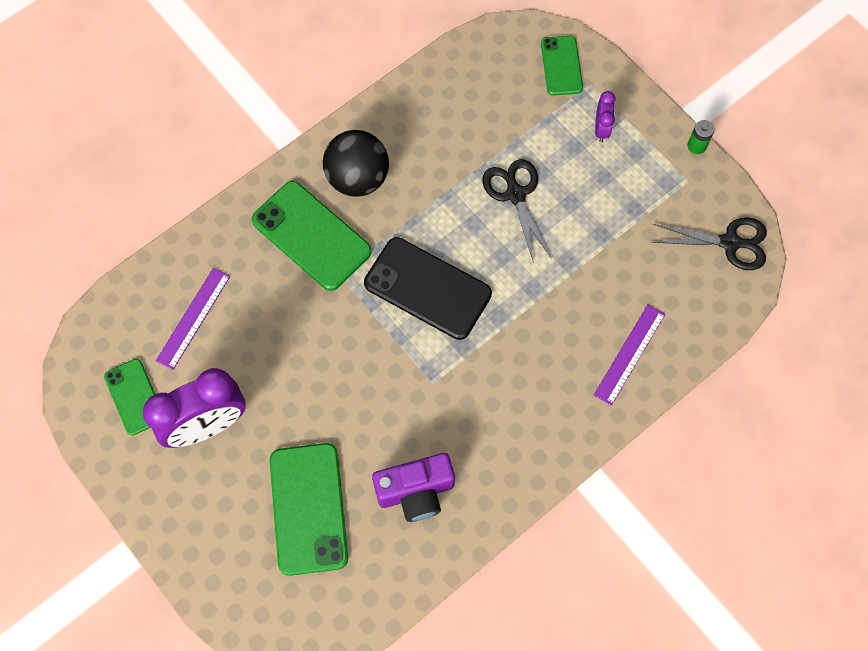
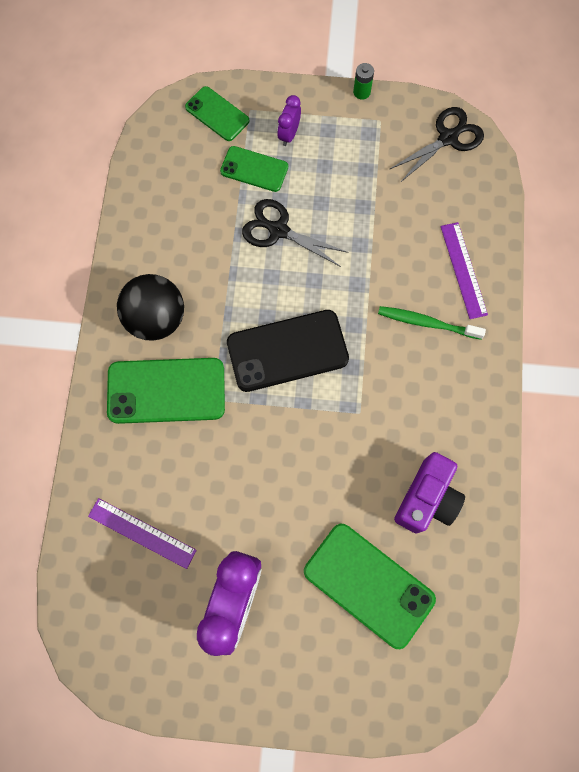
camera: 45 degrees left, 5 degrees up
green phone [104,359,155,435] -> green phone moved to [220,146,288,192]
purple ruler [156,268,230,370] -> purple ruler turned 45 degrees counterclockwise [88,498,197,569]
purple clock [595,91,616,142] -> purple clock turned 120 degrees counterclockwise [277,95,301,146]
none -> green toothbrush [378,306,486,340]

